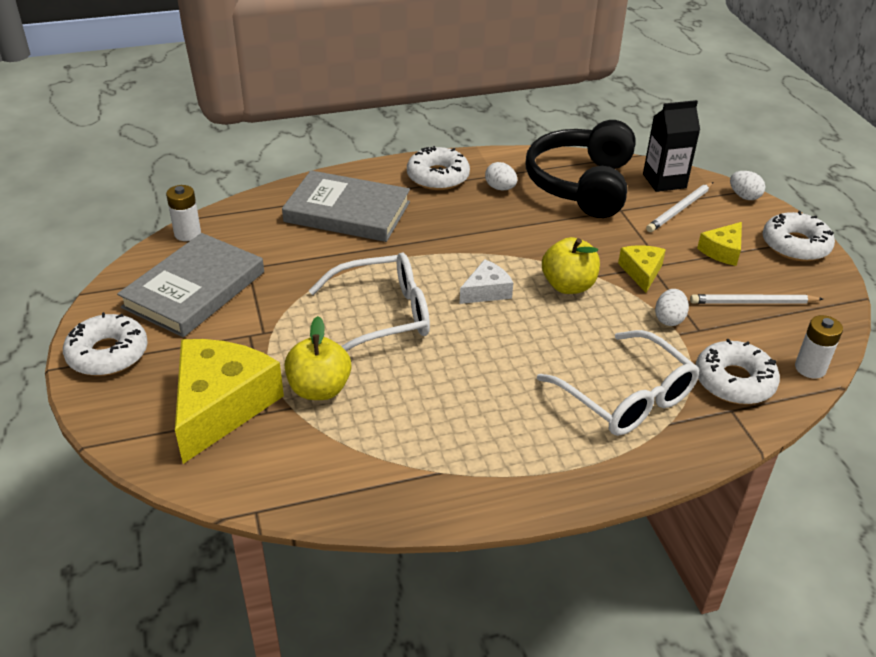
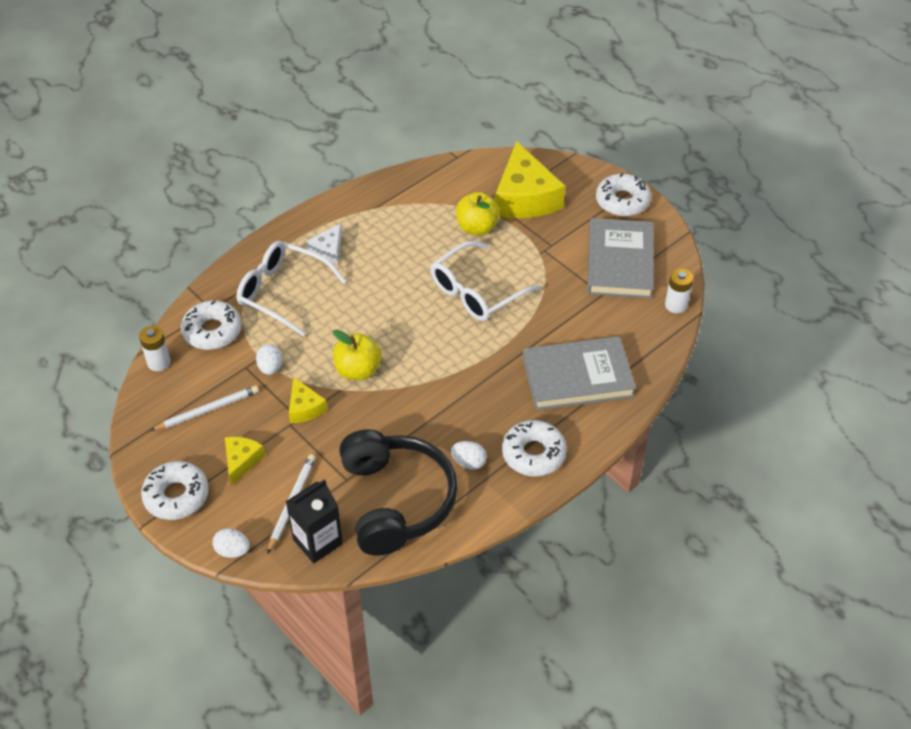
camera: 155 degrees right, 10 degrees up
white cheese [460,259,513,304] -> white cheese moved to [306,223,342,264]

